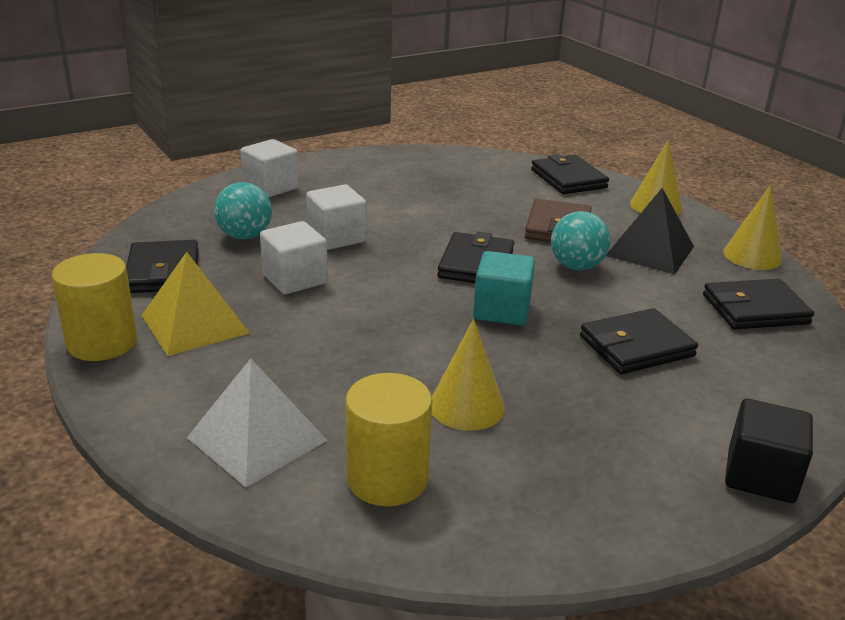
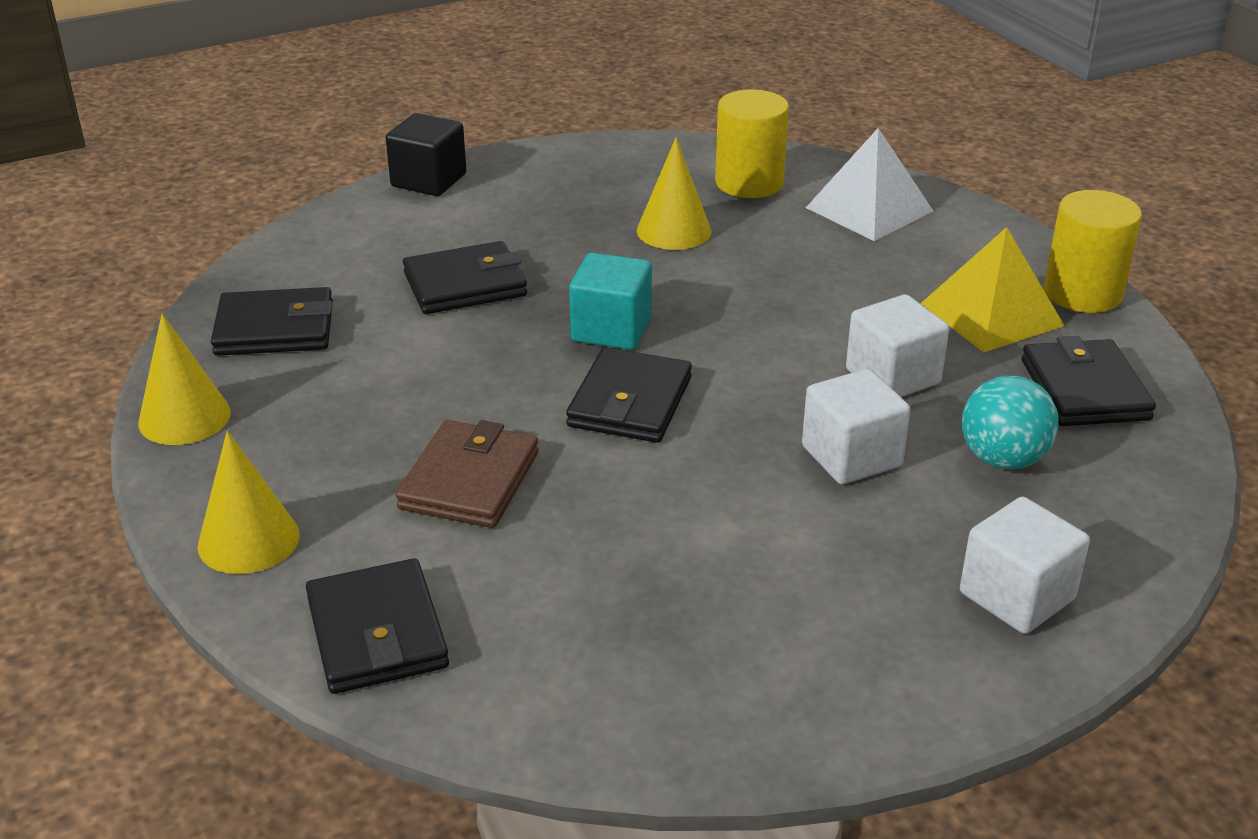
camera: 175 degrees left, 5 degrees up
turquoise ball [551,211,611,270] -> none
black pyramid [606,188,694,275] -> none

